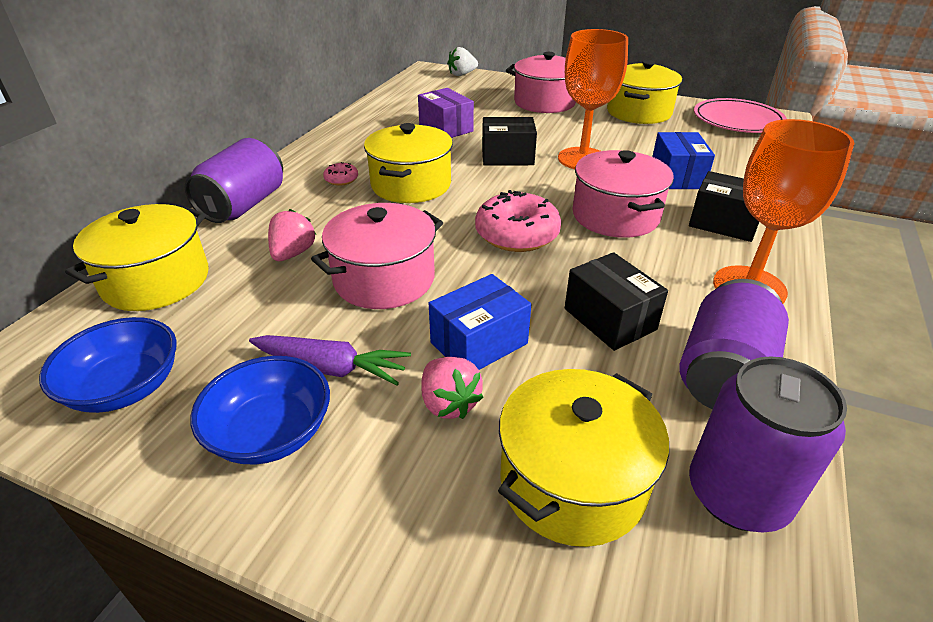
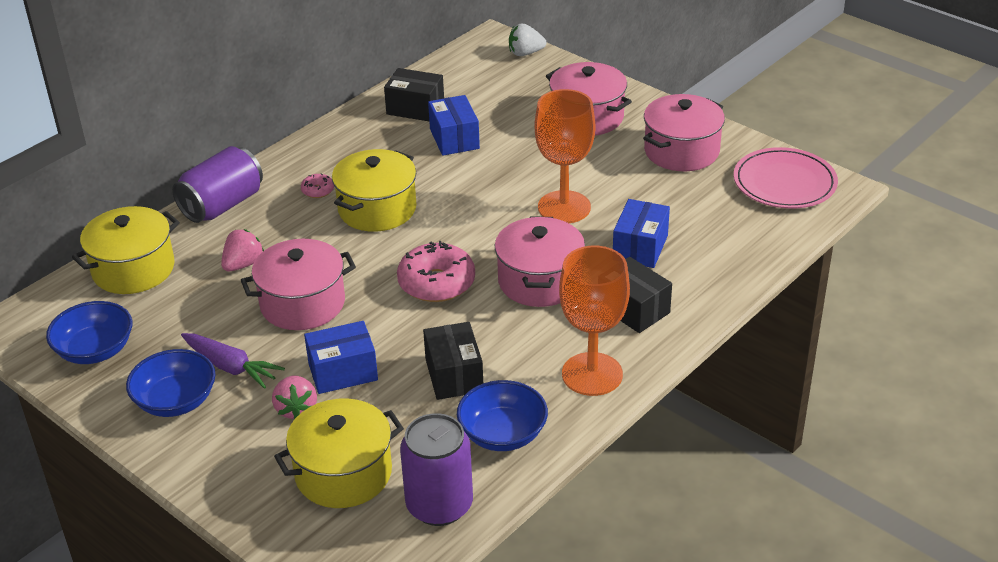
camera: 20 degrees right, 0 degrees up
purple box [418,88,474,138] -> blue box [428,95,480,156]
black box [482,117,537,166] -> black box moved to [384,68,444,121]
yellow pot [607,60,682,124] -> pink pot [643,94,725,171]
purple can [679,279,789,409] -> blue bowl [457,380,548,451]

